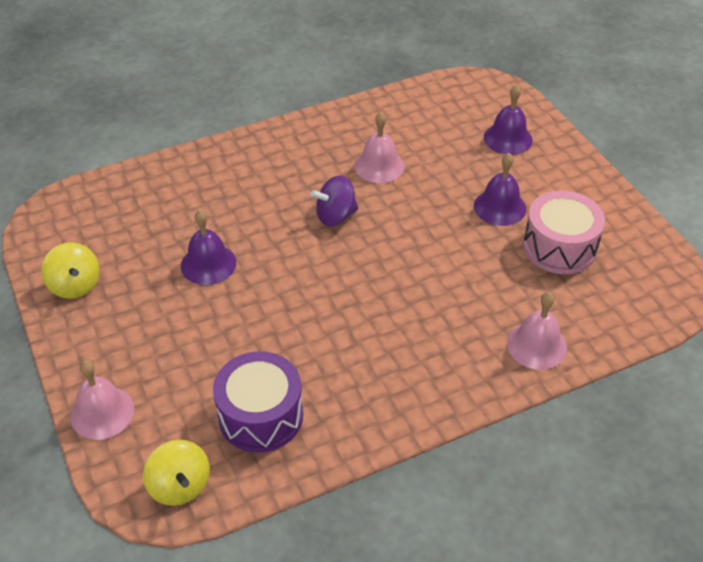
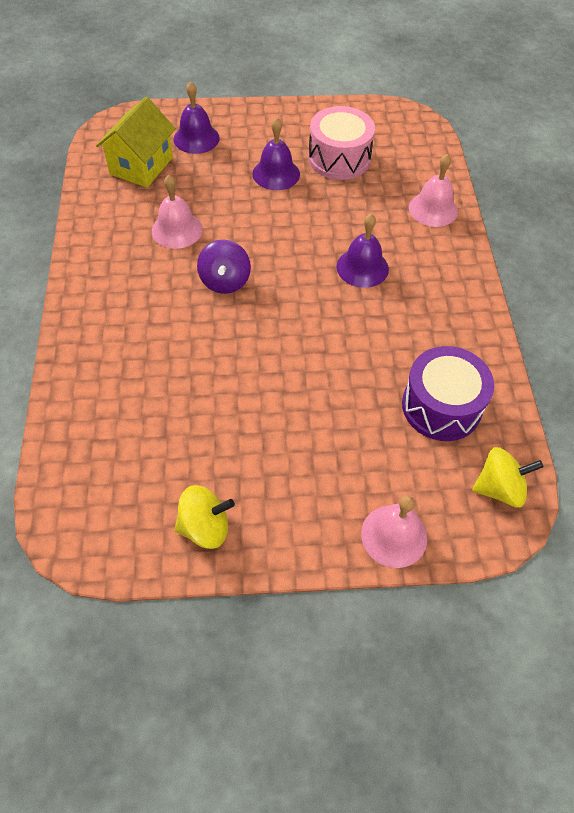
camera: 70 degrees left, 10 degrees up
purple bell [181,210,236,285] -> purple bell moved to [337,214,389,288]
none -> yellow house [96,97,176,188]

